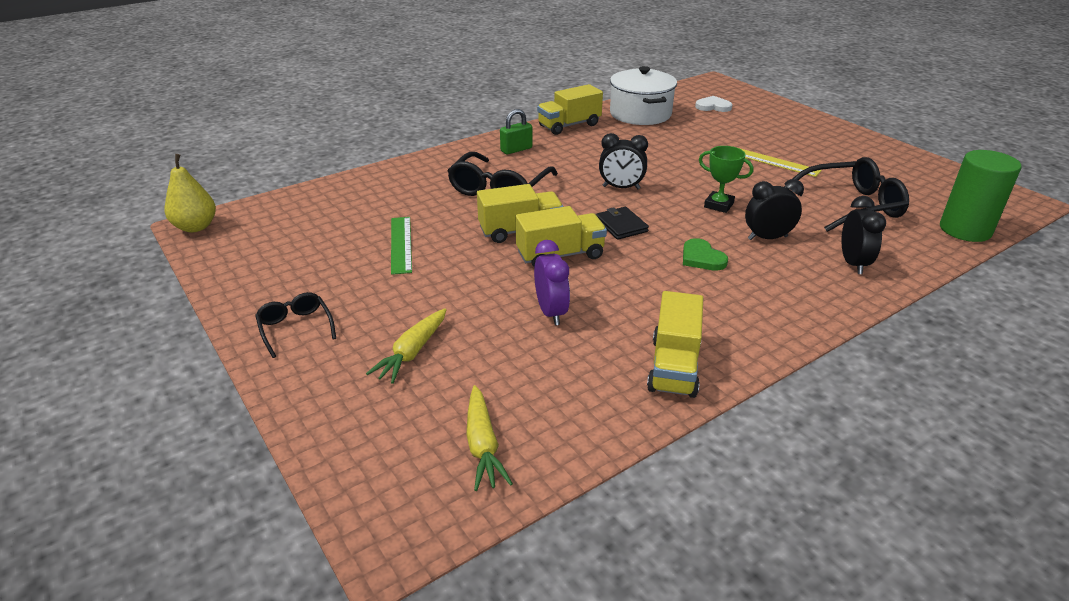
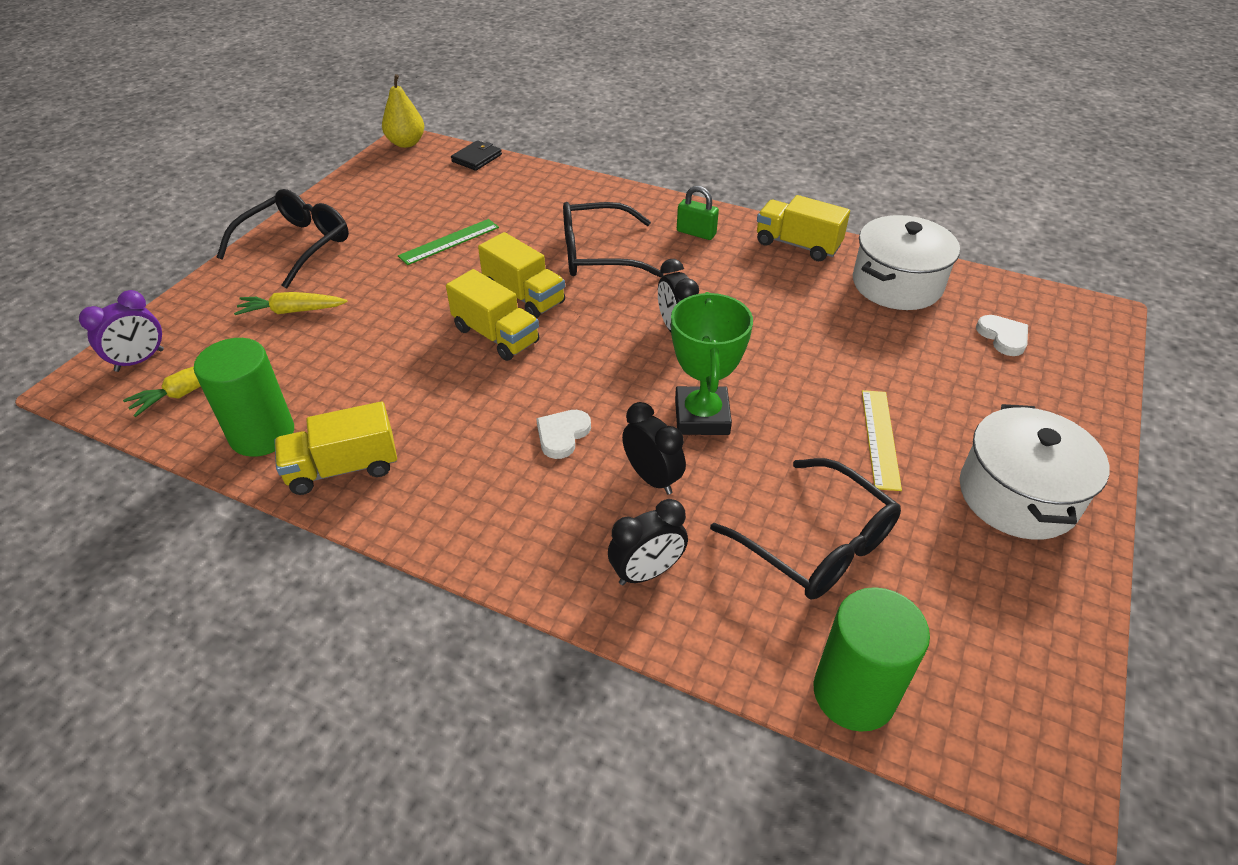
camera: 60 degrees right, 10 degrees up
black glasses [255,292,336,358] -> black glasses [217,189,349,288], size x1.82
purple clock [534,240,570,325] -> purple clock moved to [79,290,164,372]
black wallet [596,207,649,240] -> black wallet moved to [451,140,502,171]
green heart [683,238,728,271] -> white heart [536,410,591,459]
green trophy [699,146,753,213] -> green trophy [671,292,753,435], size x1.62
none -> green cylinder [194,338,294,457]
none -> white pot [960,404,1110,540]

